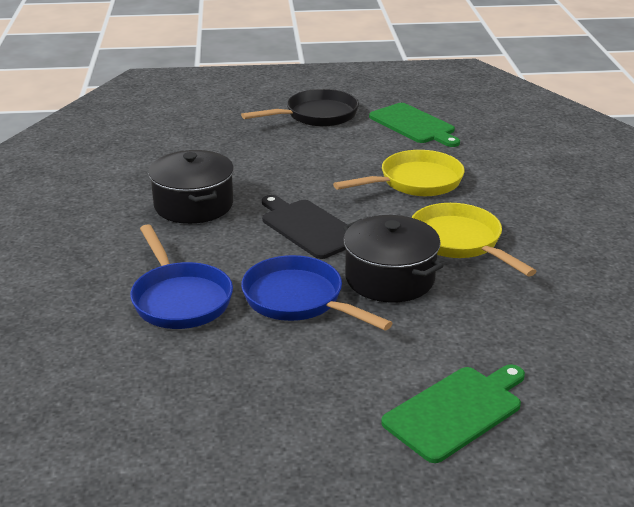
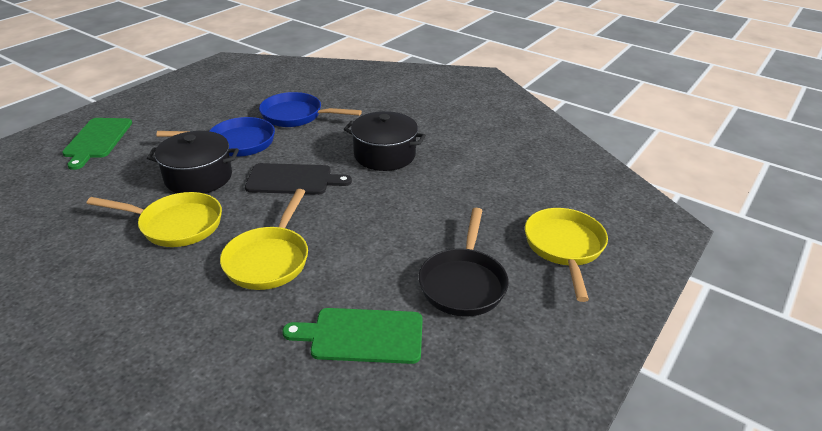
camera: 130 degrees right, 5 degrees up
none -> yellow pan [525,208,608,302]

